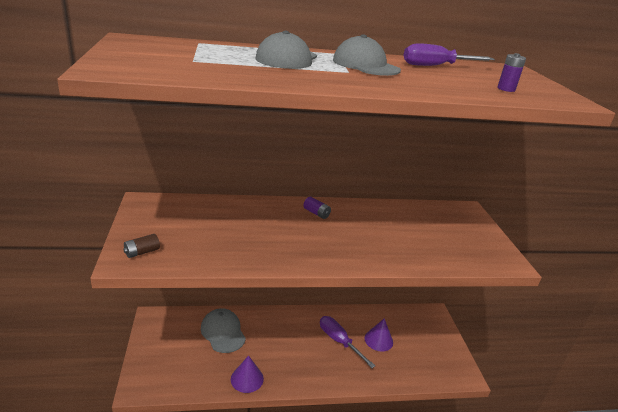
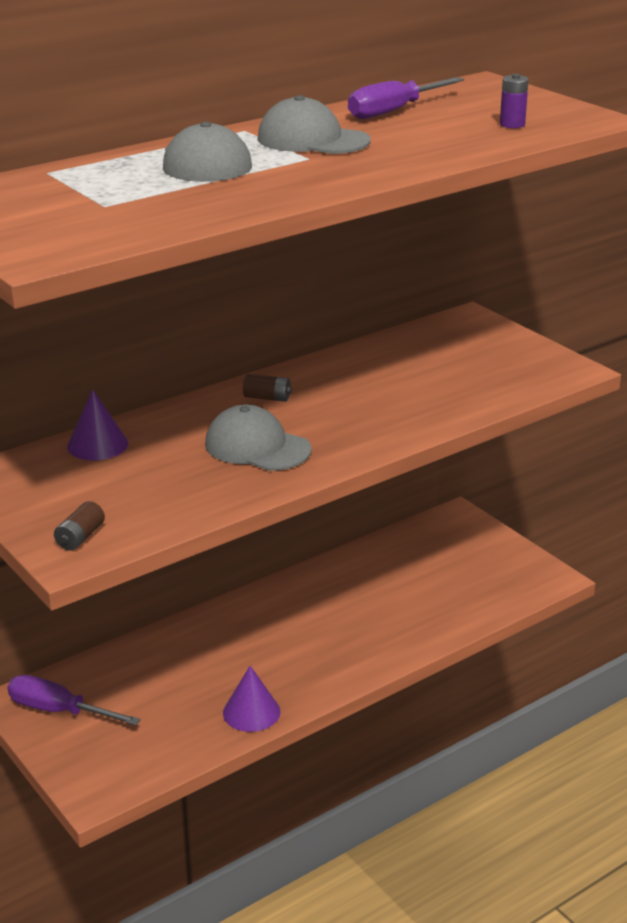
camera: 25 degrees left, 0 degrees up
grey cap [201,308,246,353] -> grey cap moved to [205,404,312,471]
purple battery [303,197,331,219] -> brown battery [243,374,292,402]
purple screwdriver [320,316,375,368] -> purple screwdriver moved to [8,675,140,726]
purple cone [365,318,393,352] -> purple cone moved to [67,389,128,460]

